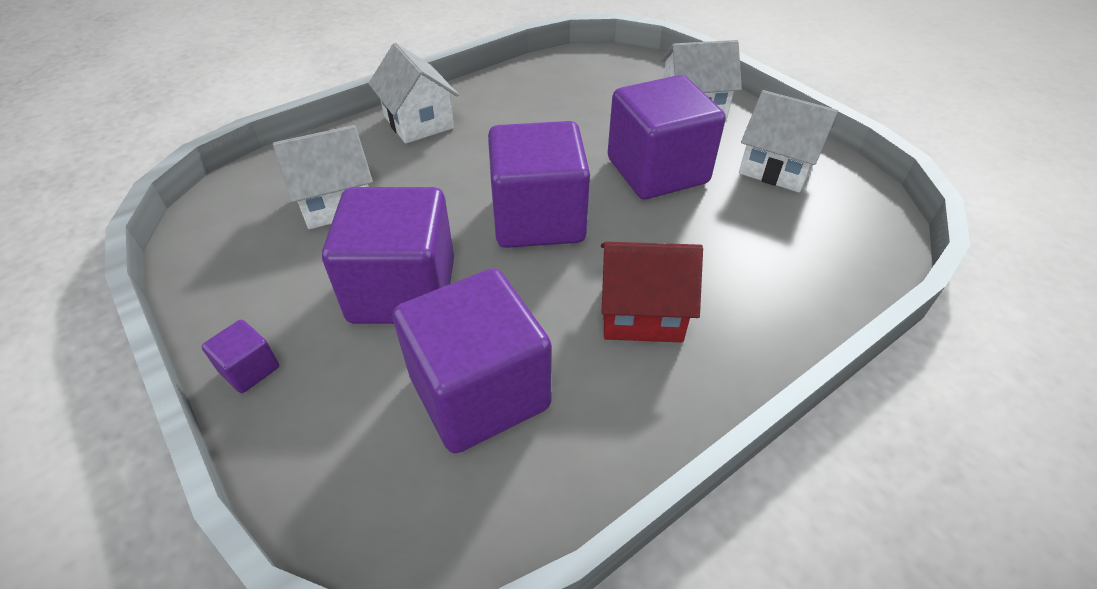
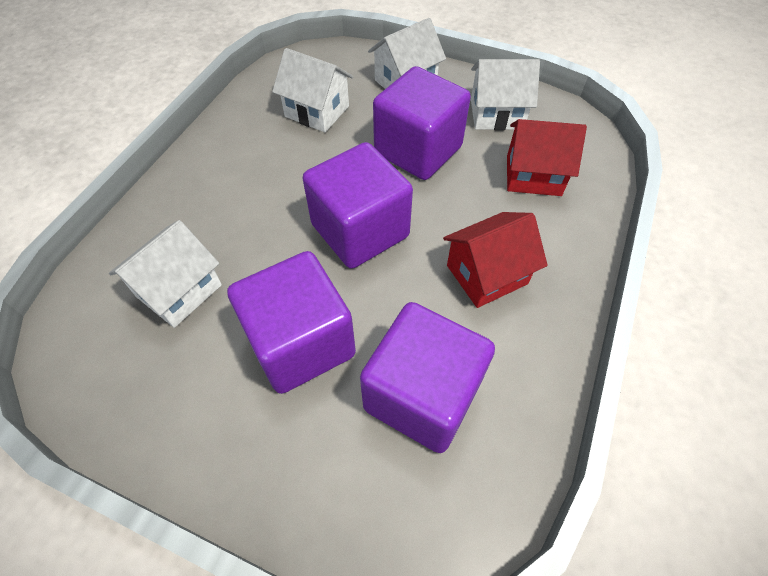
camera: 30 degrees left, 10 degrees up
purple cube [202,320,279,393] -> none
white house [368,43,459,144] -> white house moved to [272,48,353,132]
none -> red house [507,119,587,196]

